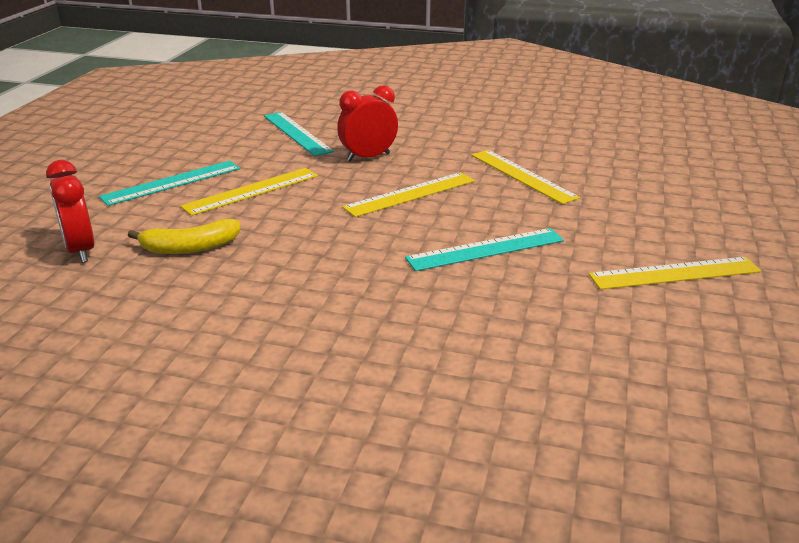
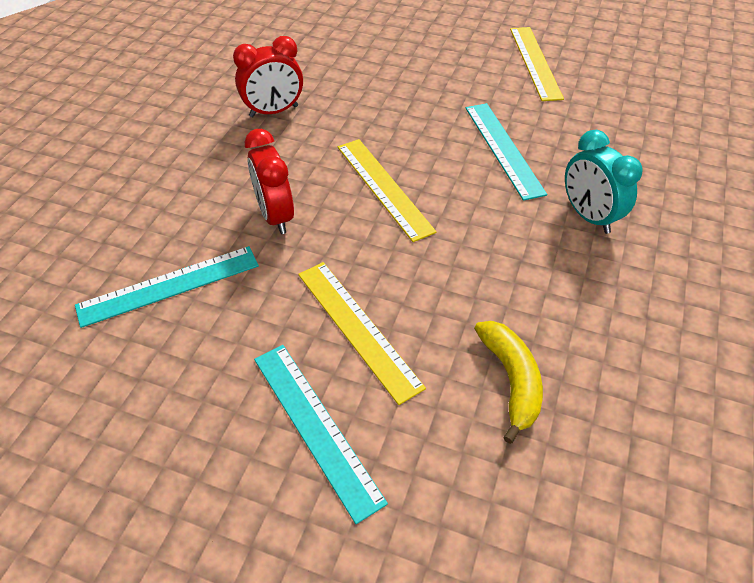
camera: 85 degrees left, 20 degrees up
red clock [46,160,95,263] -> red clock moved to [233,36,303,117]
yellow ruler [471,150,580,204] -> none
none -> turquoise clock [565,130,643,234]

